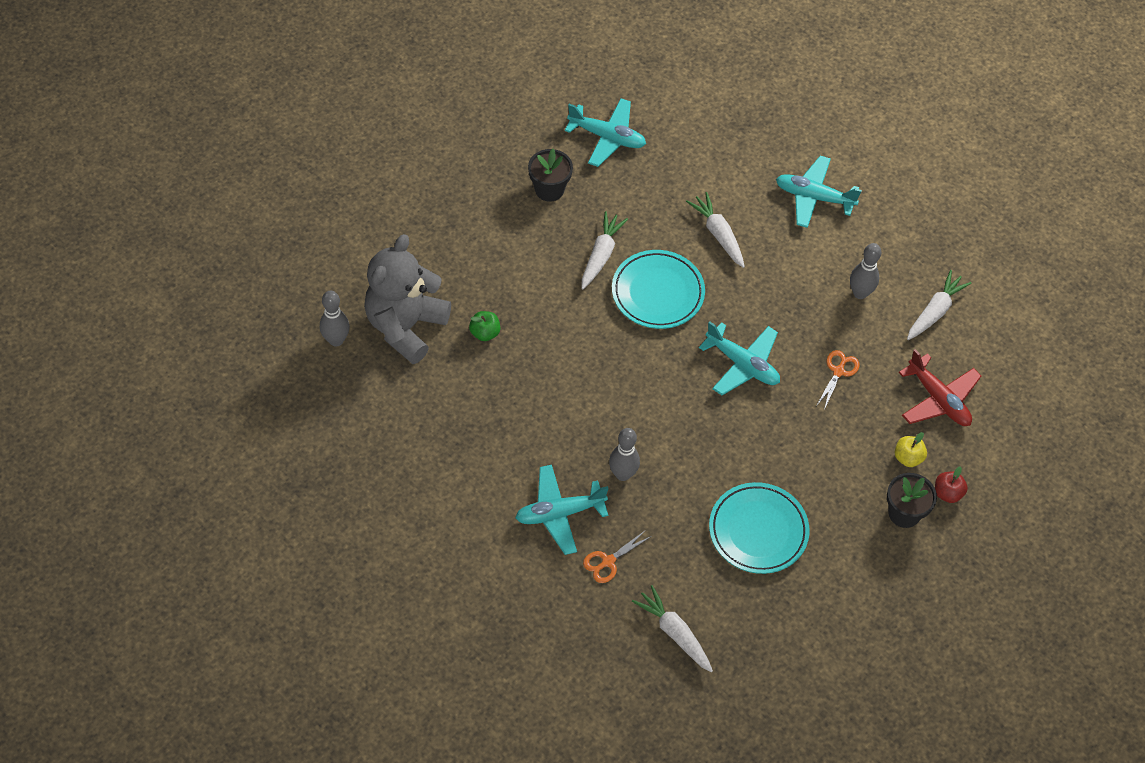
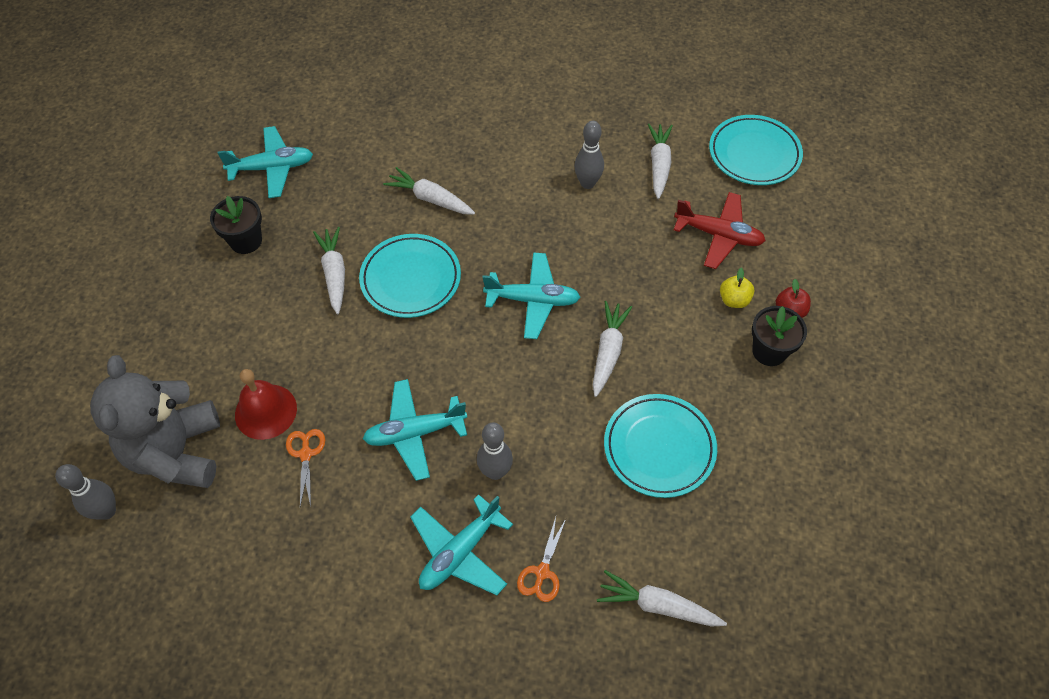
camera: 30 degrees left, 0 degrees up
green apple [469,311,500,341] -> red bell [235,369,297,440]
turquoise plane [776,156,862,228] -> turquoise plane moved to [363,379,467,481]
orange scissors [817,350,860,410] -> orange scissors moved to [286,429,325,507]
none -> white carrot [593,301,632,397]
none -> turquoise plate [709,115,803,185]

